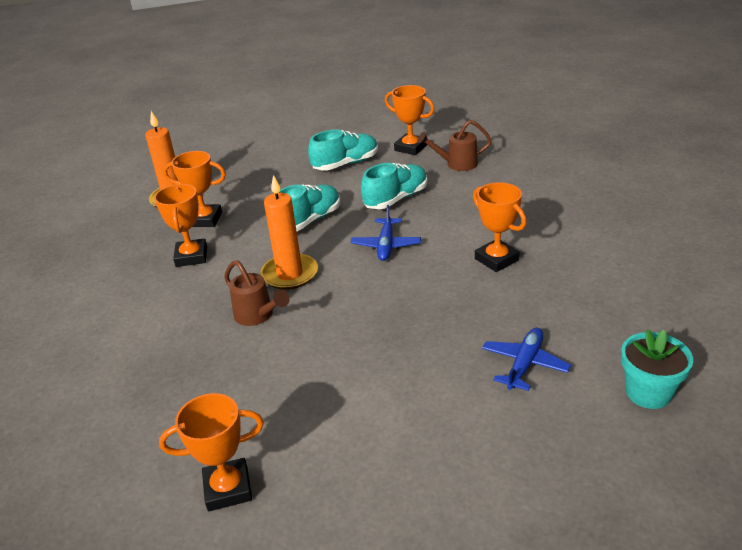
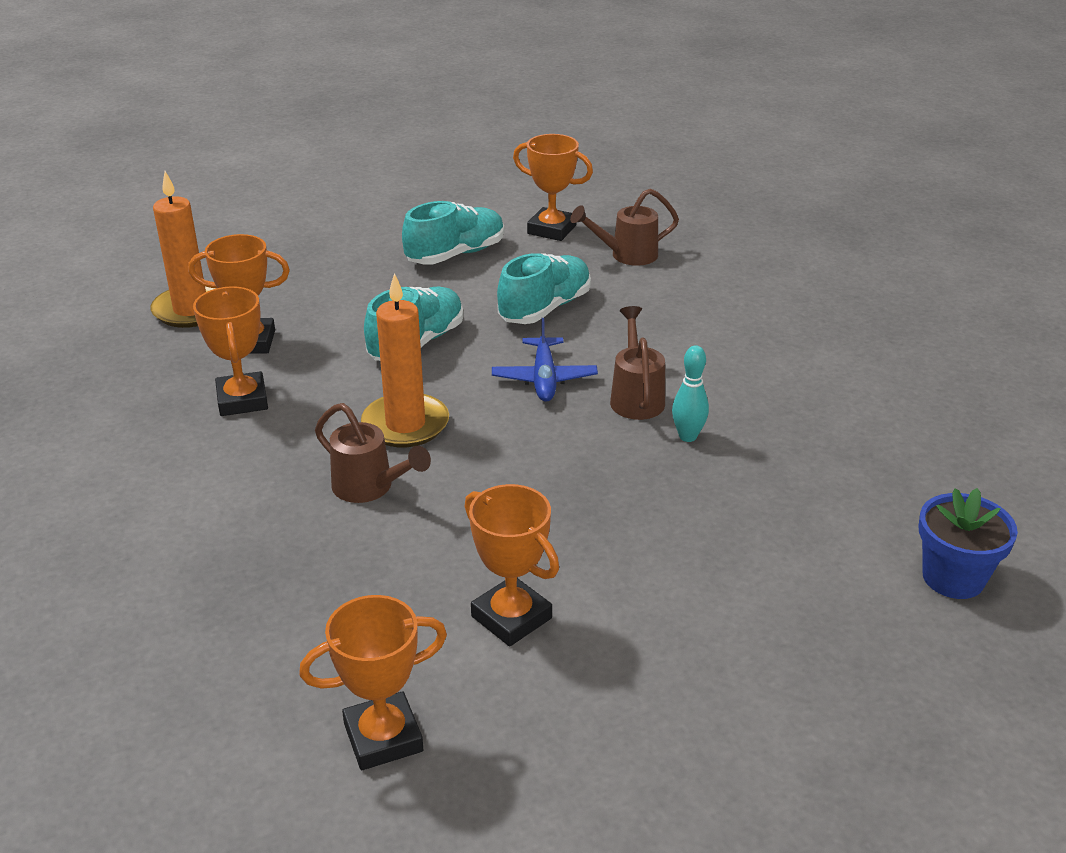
camera: 10 degrees left, 0 degrees up
orange trophy [473,182,526,272] -> orange trophy moved to [465,484,559,646]
blue plane [482,328,571,391] -> none
turquoise flower pot [621,329,693,409] -> blue flower pot [919,488,1018,599]
none -> brown watering can [610,306,665,420]
none -> turquoise bowling pin [672,345,709,442]

